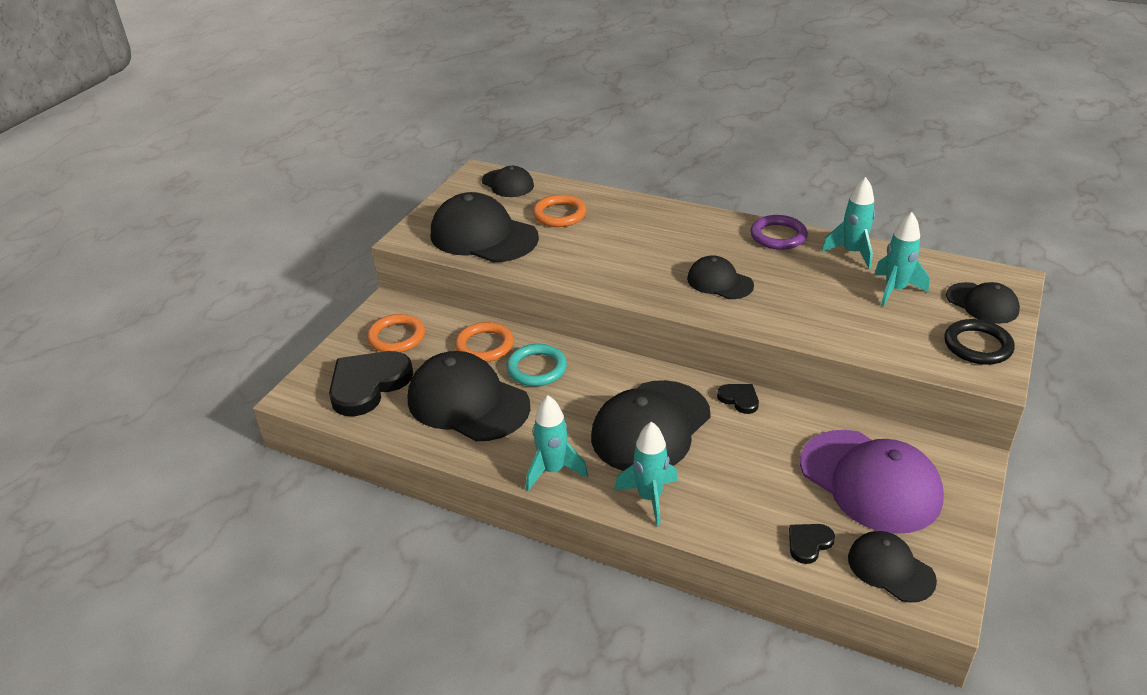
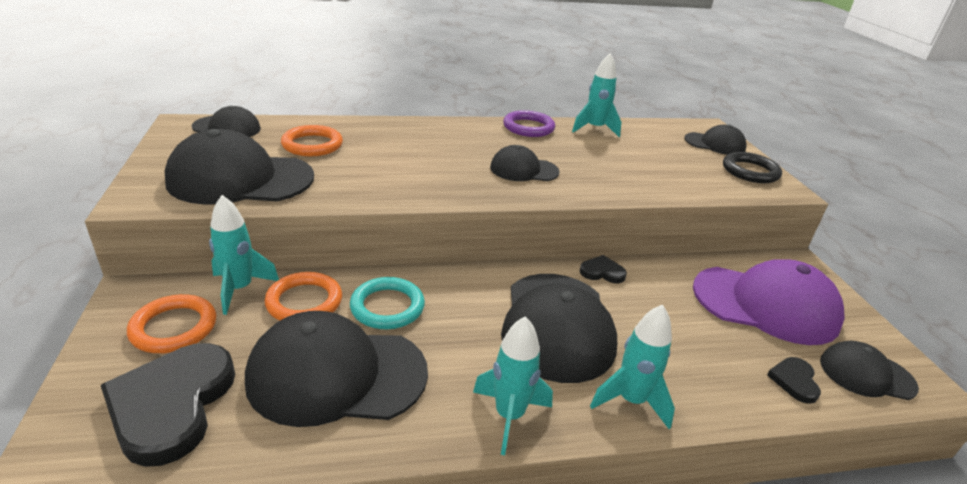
camera: 40 degrees left, 5 degrees down
turquoise rocket [874,212,929,307] -> turquoise rocket moved to [209,195,279,315]

